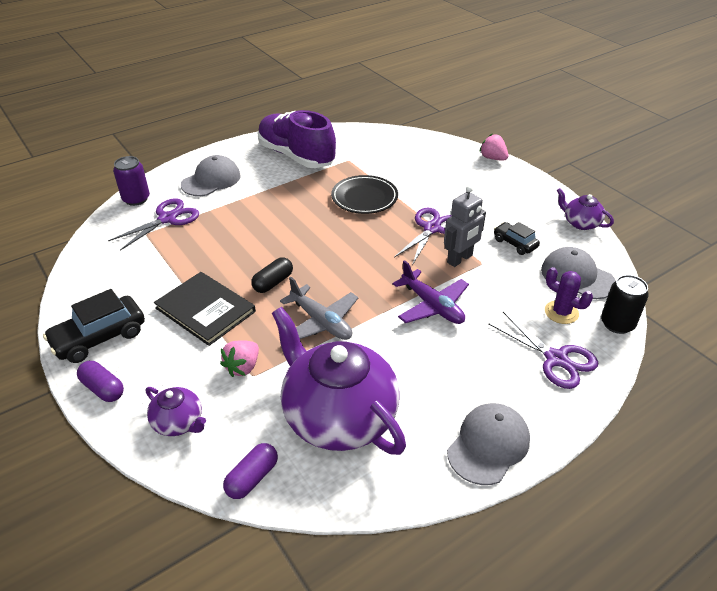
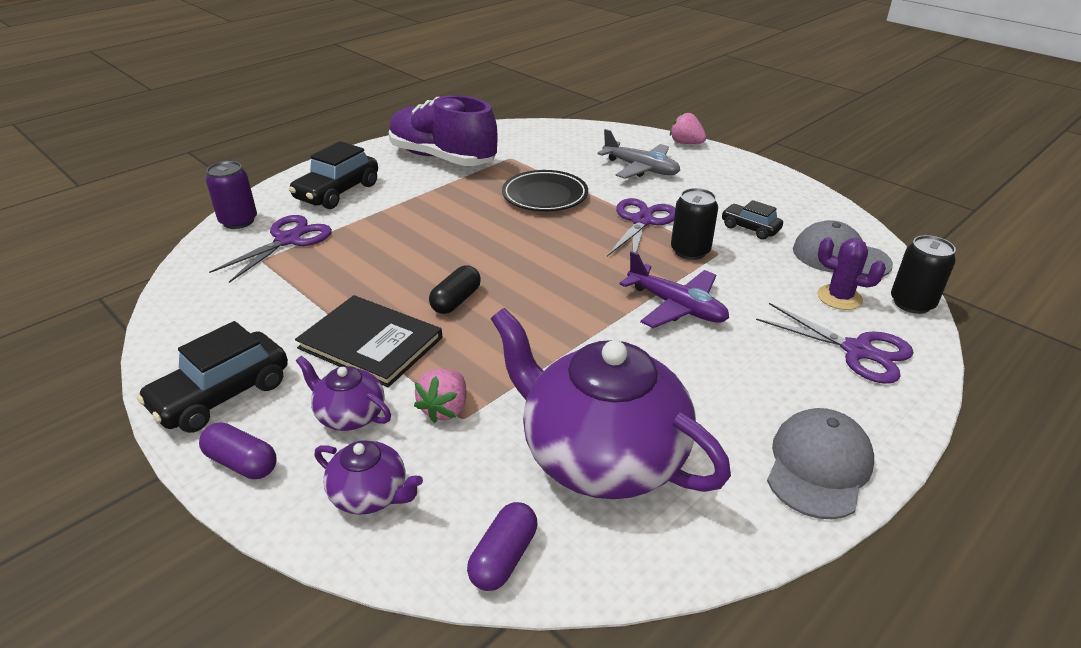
camera: 10 degrees left, 5 degrees down
grey cap [181,155,241,196] -> black car [289,141,378,209]
grey plane [280,277,359,340] -> grey plane moved to [597,129,680,179]
grey robot [444,185,486,267] -> black can [671,188,718,260]
purple teapot [557,188,614,230] -> purple teapot moved to [296,356,391,431]

